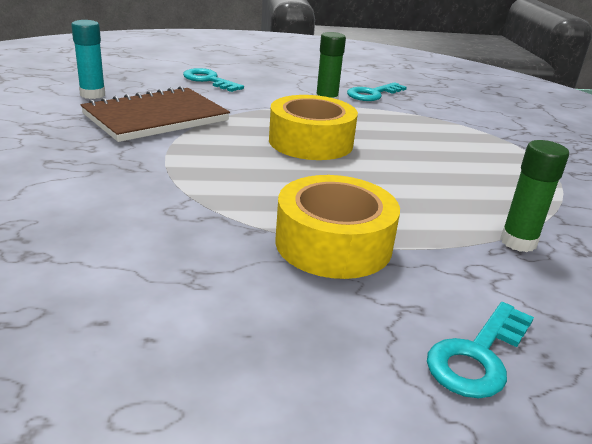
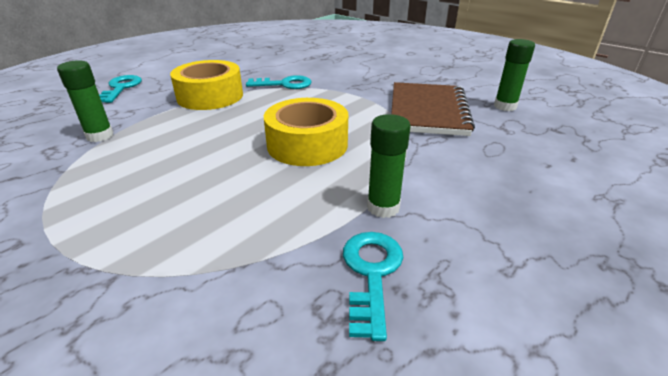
camera: 140 degrees right, 5 degrees up
turquoise glue stick [71,20,105,99] -> green glue stick [494,39,535,111]
turquoise key [183,68,244,92] -> turquoise key moved to [246,75,312,89]

